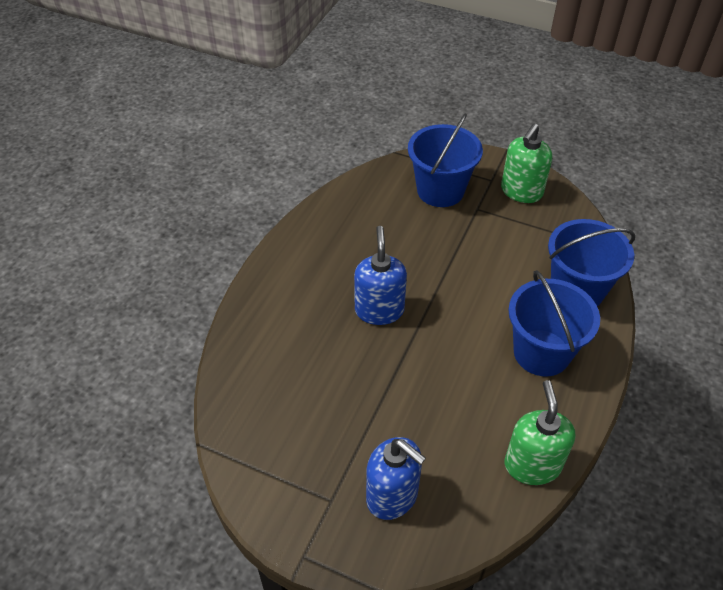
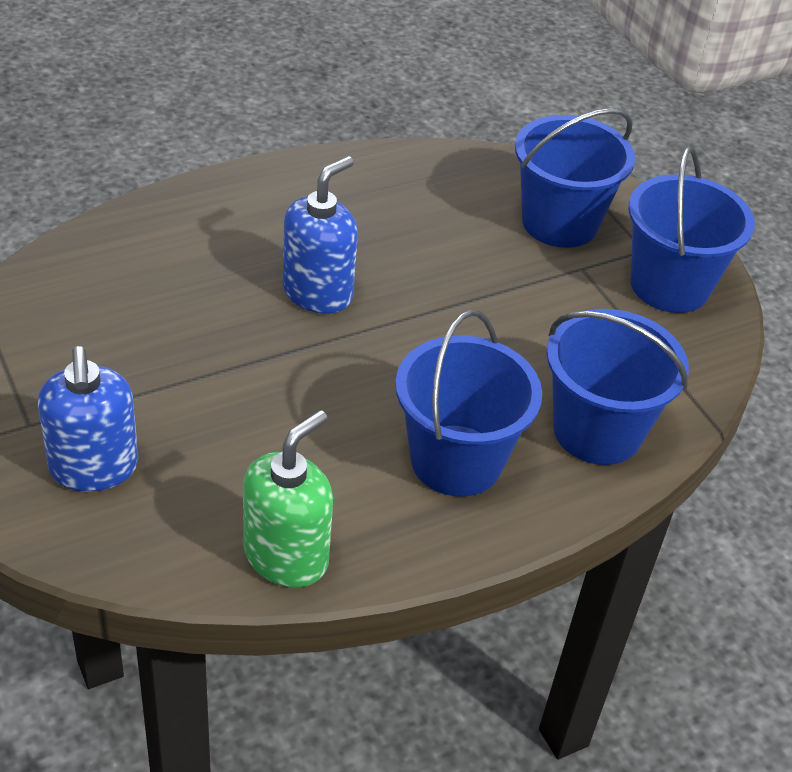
camera: 35 degrees right, 5 degrees down
green soap dispenser [501,123,552,203] -> blue bucket [628,146,755,313]

